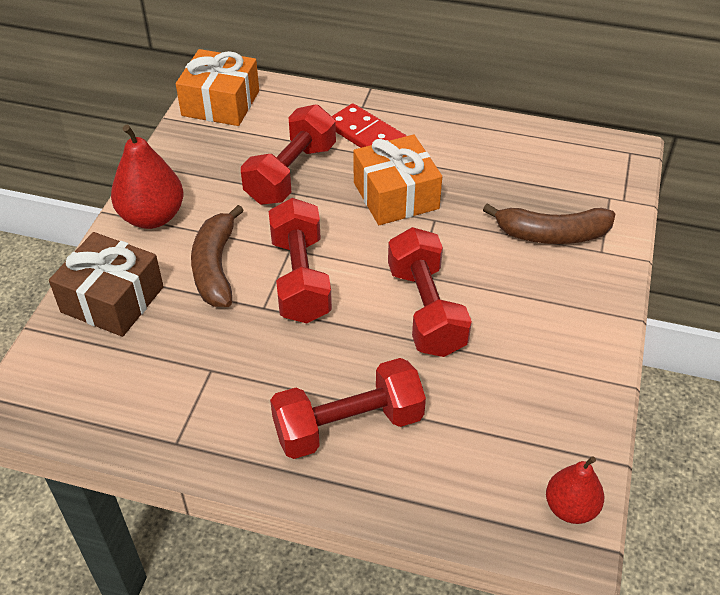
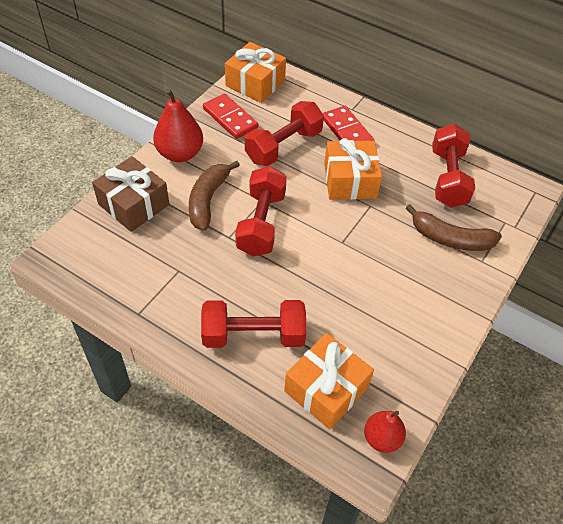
camera: 15 degrees right, 5 degrees up
red dumbbell [388,227,472,357] -> red dumbbell moved to [432,124,475,208]
none -> red domino [203,93,258,139]
none -> orange gift [284,333,374,429]

